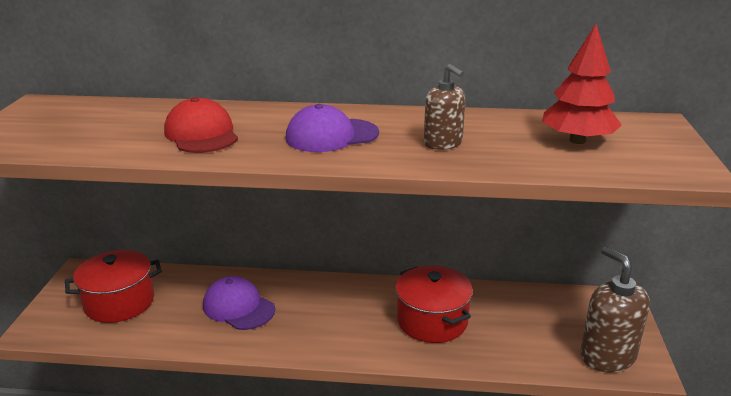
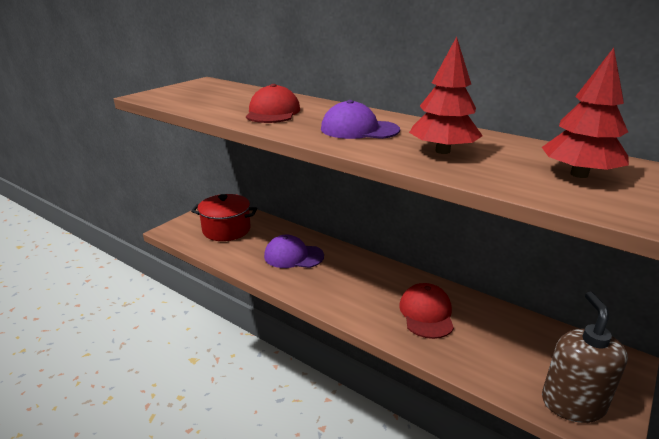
camera: 30 degrees right, 0 degrees up
purple cap [203,276,275,330] -> purple cap turned 60 degrees counterclockwise [264,235,324,268]
red pot [396,266,473,343] -> red cap [399,283,454,339]
brown soap dispenser [424,64,466,150] -> red tree [409,37,483,154]

